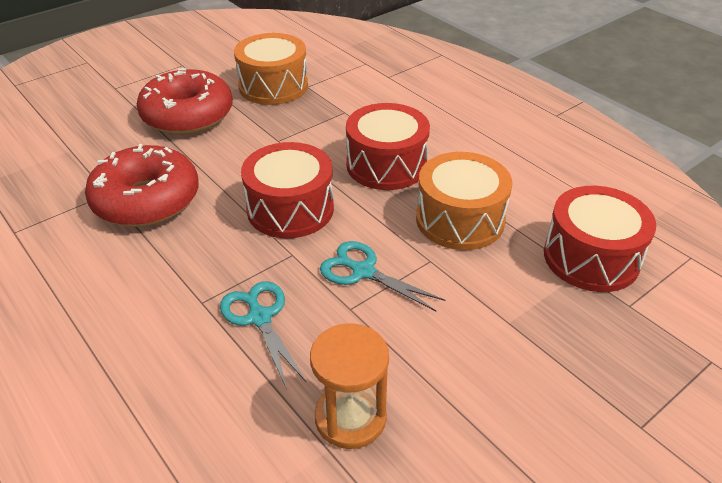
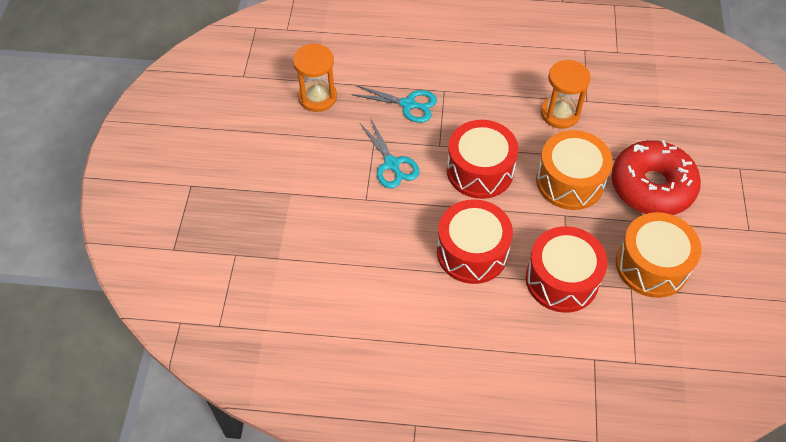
camera: 135 degrees right, 15 degrees up
red donut [85,144,199,227] -> orange hourglass [541,60,591,129]
turquoise scissors [320,241,445,311] -> turquoise scissors turned 75 degrees clockwise [360,119,420,188]
orange drum [416,152,512,250] -> orange drum moved to [536,130,613,210]
red drum [544,186,656,292] -> red drum moved to [525,226,608,313]

